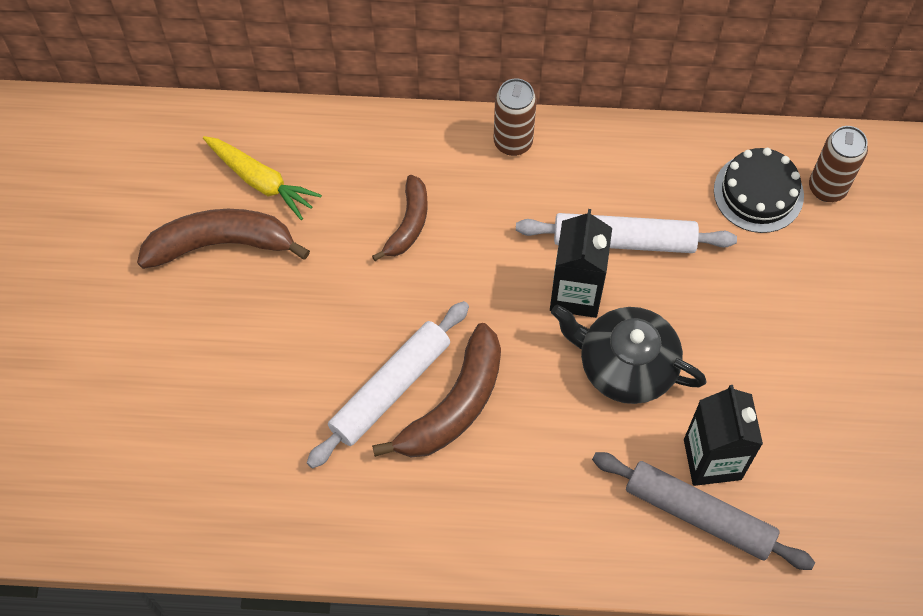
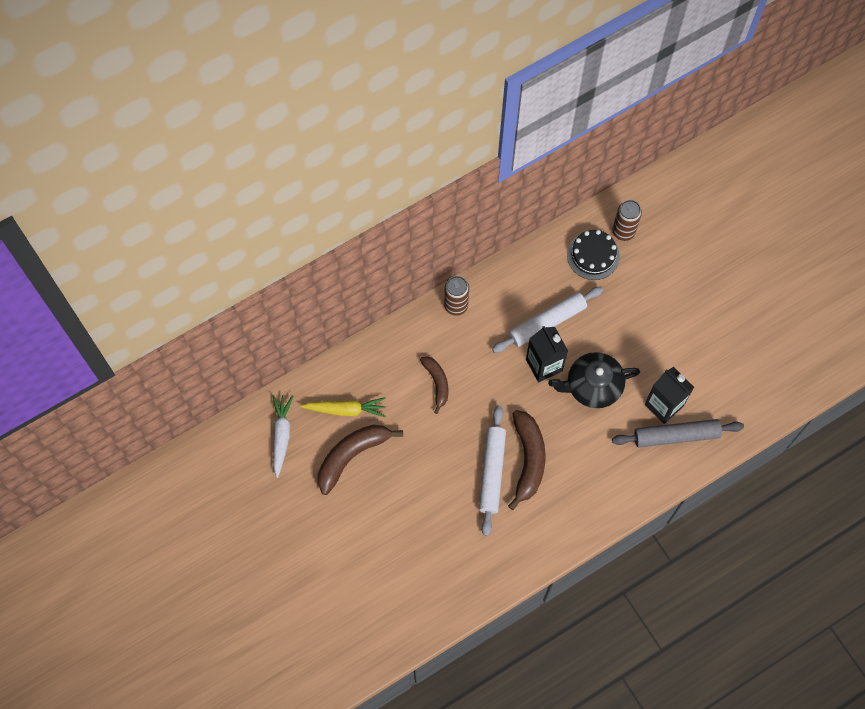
camera: 35 degrees left, 5 degrees up
none -> white carrot [273,395,293,478]

